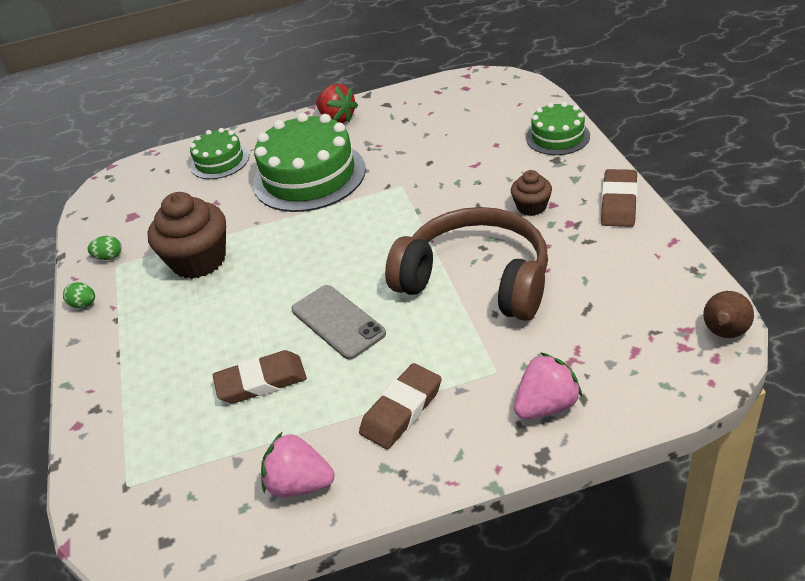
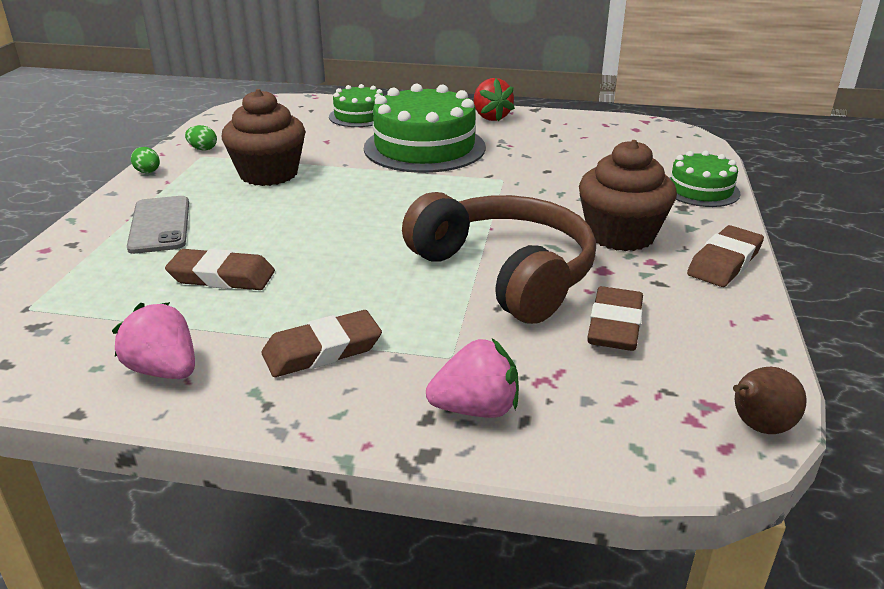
camera: 20 degrees right, 10 degrees down
grey phone [292,285,386,360] -> grey phone moved to [127,196,189,254]
brown cupcake [511,170,552,216] -> brown cupcake [579,140,677,251], size x1.90
none -> brown eraser [588,286,643,351]

